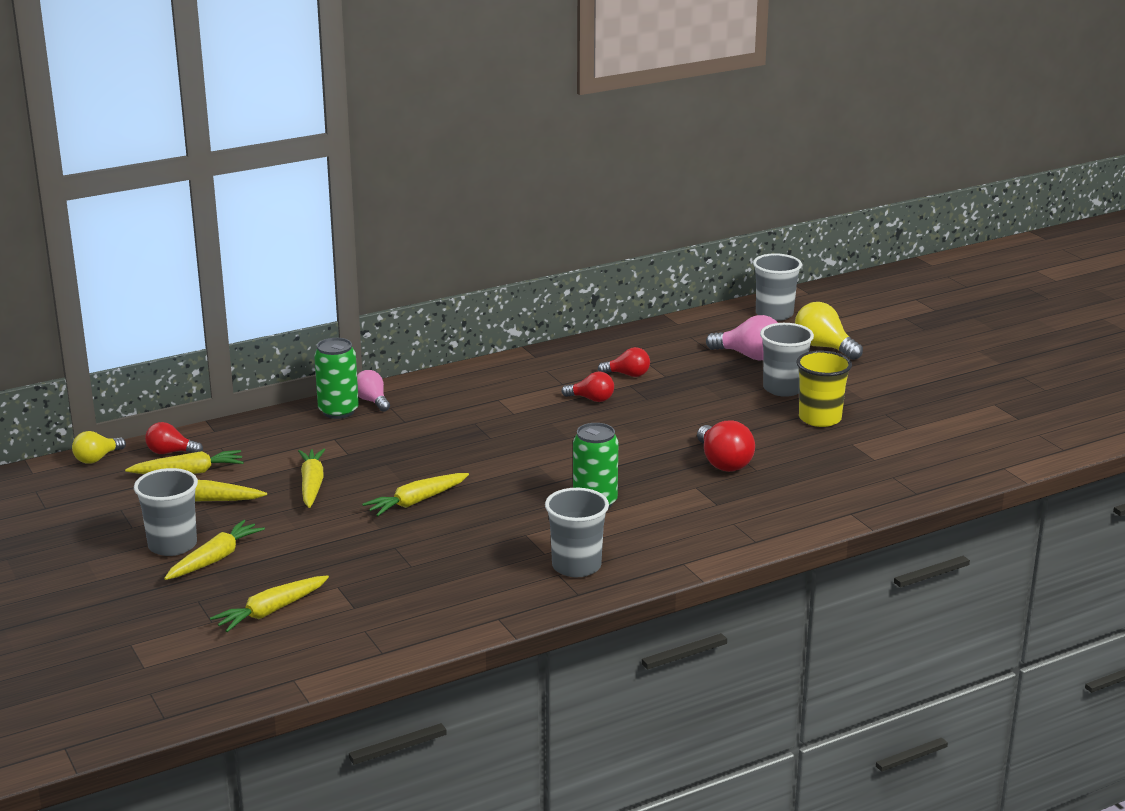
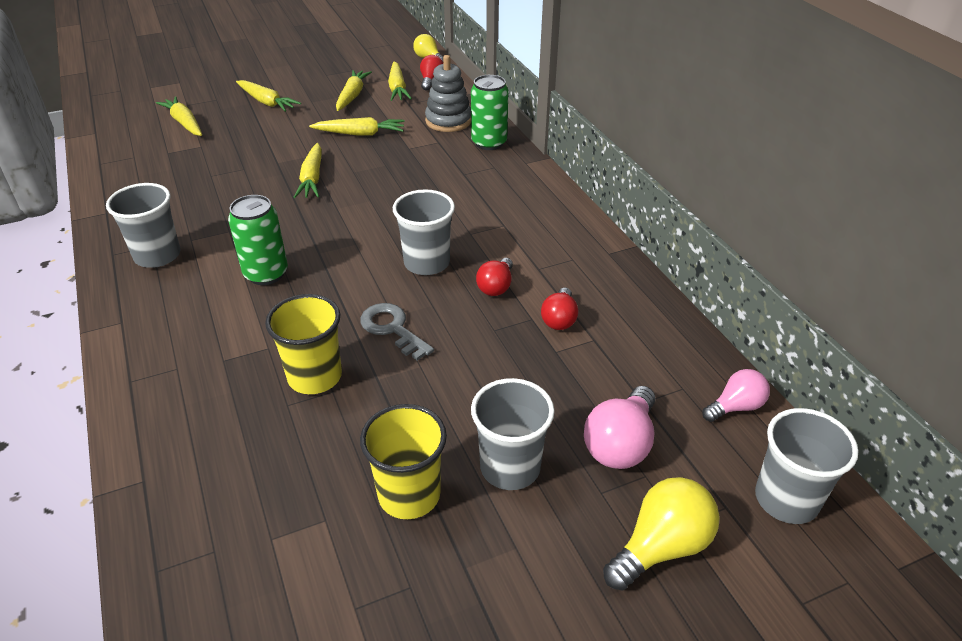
camera: 95 degrees right, 15 degrees up
grey cup [134,468,198,556] -> grey cup moved to [393,189,455,275]
pink light bulb [357,370,390,412] -> pink light bulb moved to [702,369,770,422]
yellow carrot [362,473,469,516] -> yellow carrot turned 150 degrees counterclockwise [293,143,322,198]
red light bulb [697,420,755,472] -> yellow cup [265,294,342,394]
none -> grey key [360,303,434,361]
none -> grey stacking toy [425,55,471,132]

